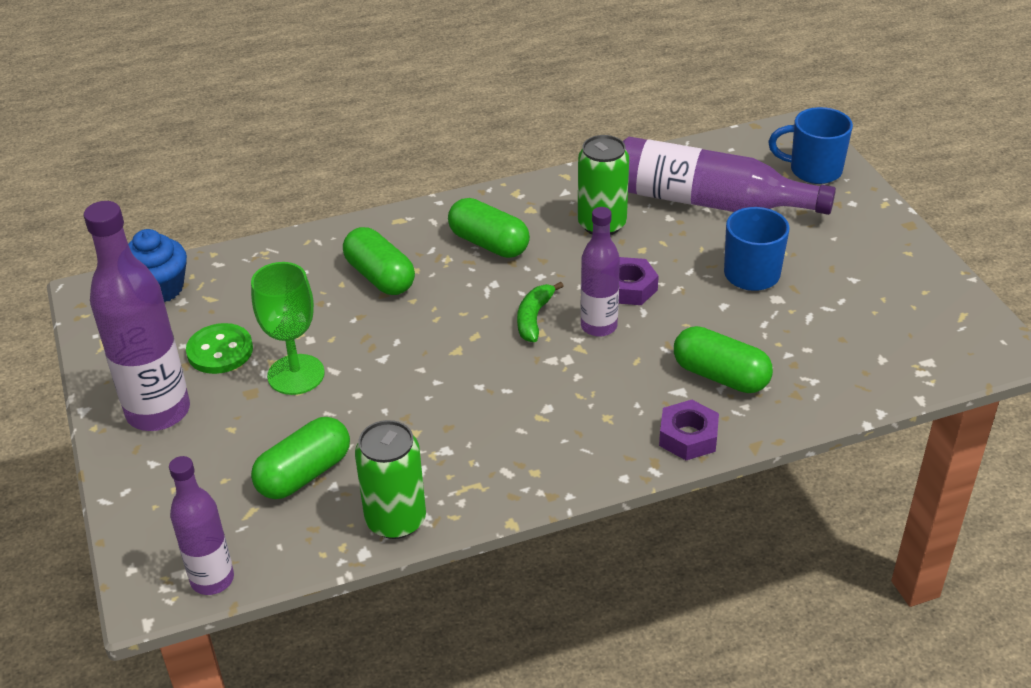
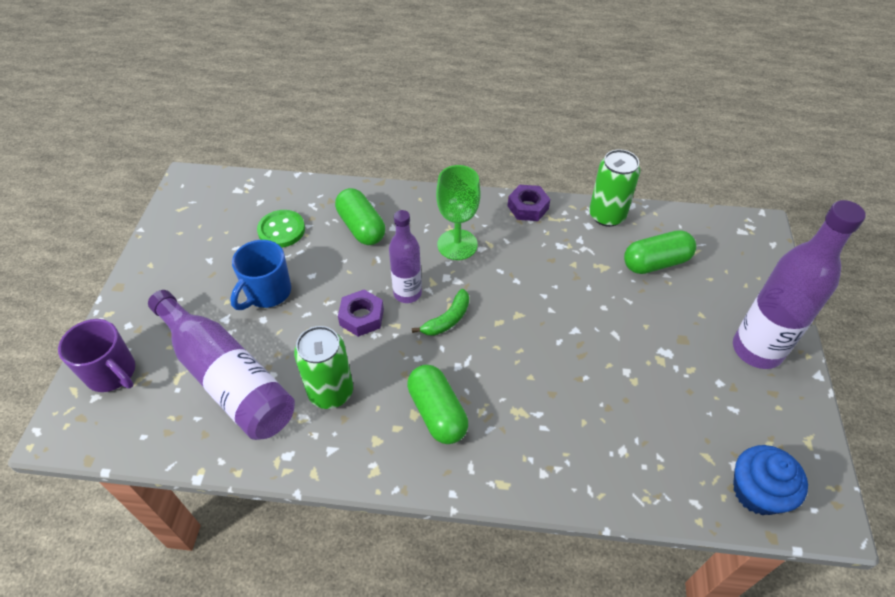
camera: 155 degrees left, 10 degrees up
purple bottle [169,456,234,595] -> none
green button [186,323,253,374] -> green button moved to [257,210,305,248]
green goblet [251,262,325,395] -> green goblet moved to [436,165,481,260]
green capsule [343,227,415,295] -> none
purple nut [659,400,719,460] -> purple nut moved to [508,185,550,221]
blue mug [769,107,853,184] -> purple mug [58,319,135,392]

